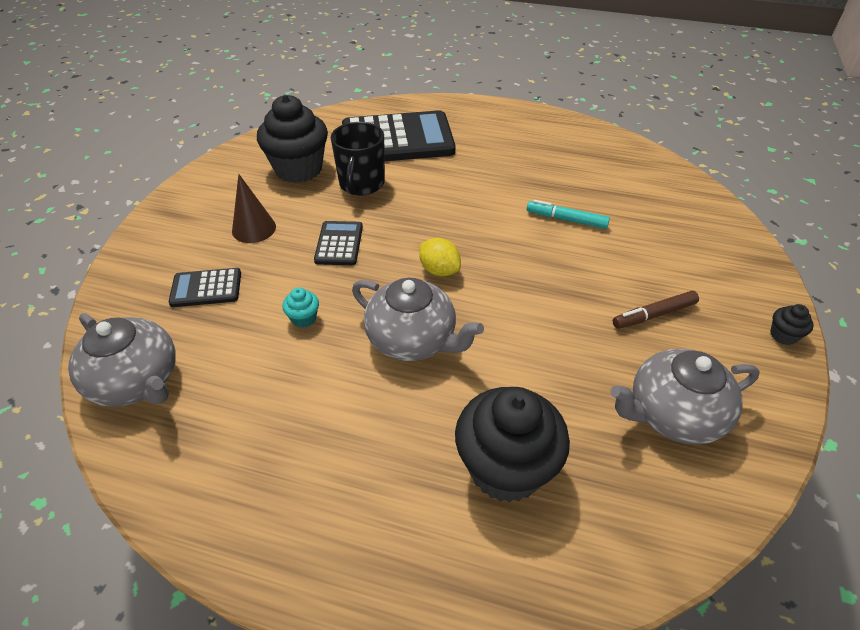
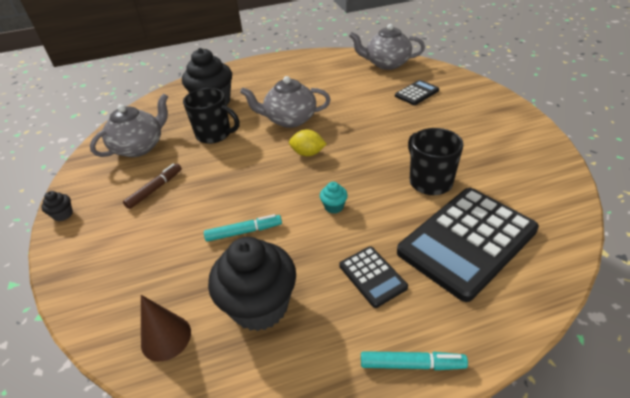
camera: 150 degrees right, 5 degrees down
brown cone [232,174,276,243] -> brown cone moved to [141,295,191,362]
black cupcake [257,95,328,183] -> black cupcake moved to [208,237,296,331]
turquoise cupcake [282,287,319,328] -> turquoise cupcake moved to [320,182,348,214]
black calculator [314,221,363,265] -> black calculator moved to [339,246,408,308]
none -> black mug [183,88,240,144]
none -> turquoise marker [361,351,468,370]

